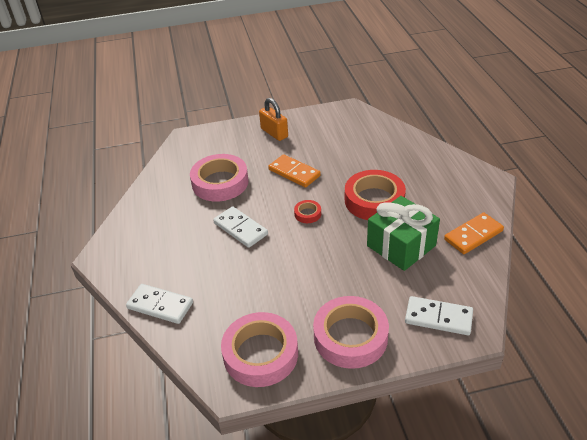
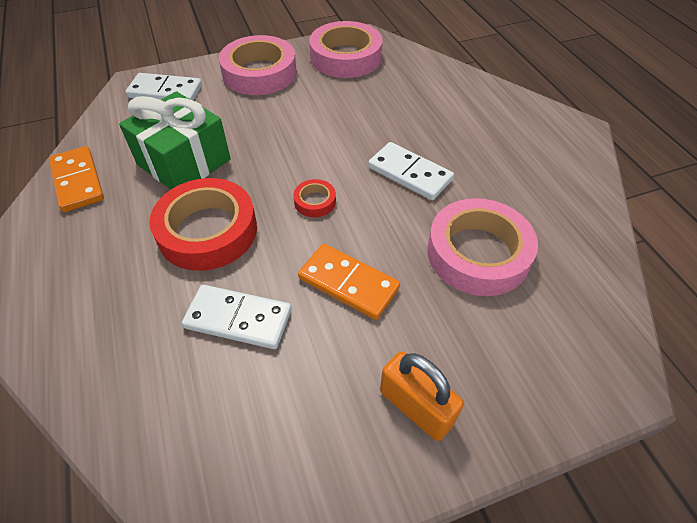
camera: 170 degrees right, 10 degrees up
white domino [126,284,193,324] -> white domino moved to [182,285,292,349]
orange domino [444,213,504,254] -> orange domino turned 75 degrees counterclockwise [49,146,104,212]

